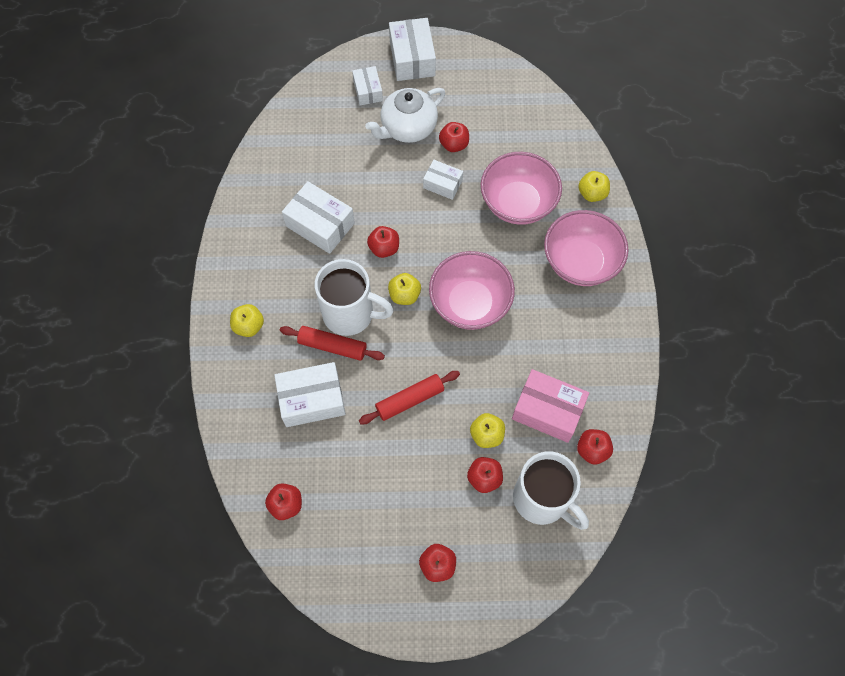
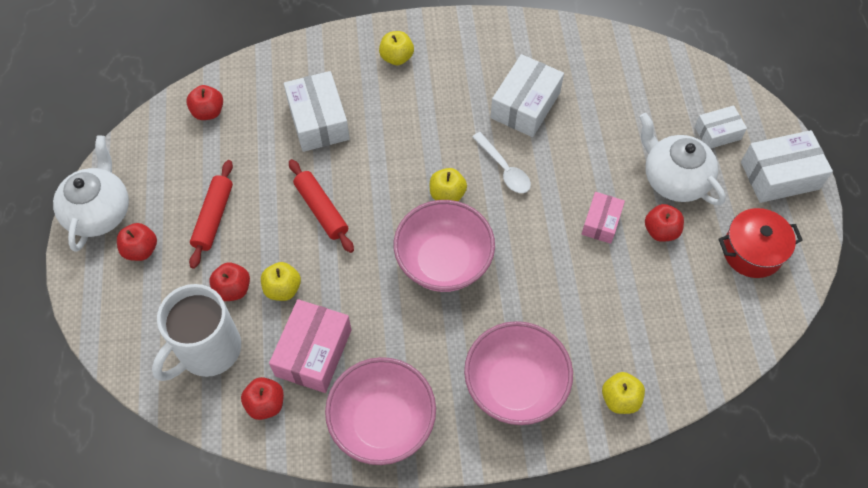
camera: 85 degrees right, 5 degrees down
red rolling pin [280,326,385,361] -> red rolling pin moved to [189,160,233,269]
white mug [315,259,394,336] -> none
red apple [367,226,399,258] -> white spoon [472,132,531,193]
white box [423,160,463,200] -> pink box [582,192,625,244]
pink bowl [481,152,562,225] -> pink bowl moved to [325,357,436,465]
none -> white teapot [53,135,129,252]
none -> red pot [718,208,803,278]

